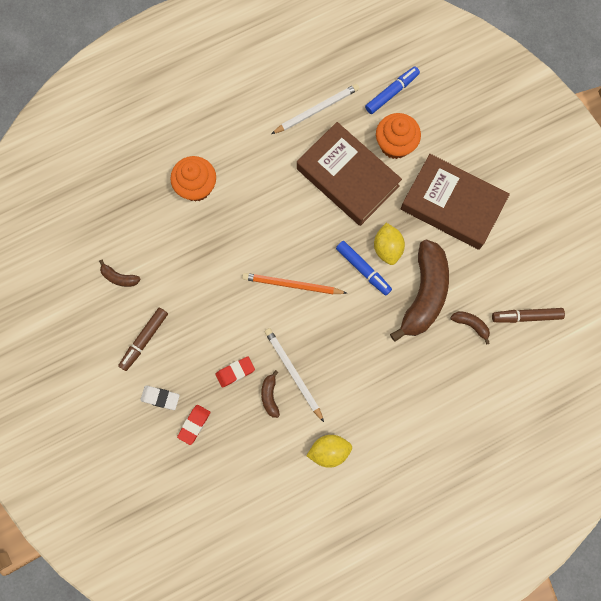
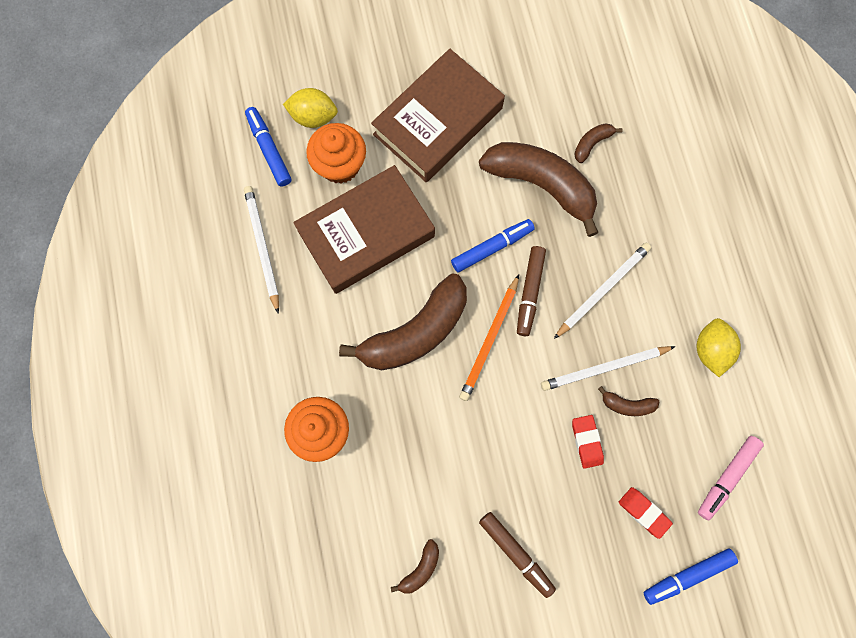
camera: 75 degrees left, 0 degrees up
white eraser [140,386,180,410] -> none
yellow lemon [374,223,405,265] -> yellow lemon moved to [283,88,338,128]
brown marker [492,308,565,323] -> brown marker moved to [517,246,546,336]
none -> brown banana [339,274,467,370]
none -> white pencil [554,243,651,339]
none -> blue marker [644,548,738,605]
none -> pink marker [698,436,764,521]

